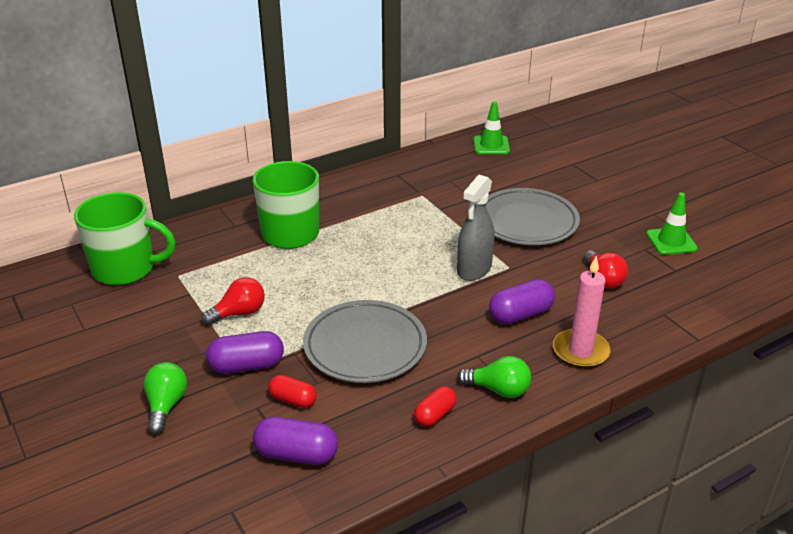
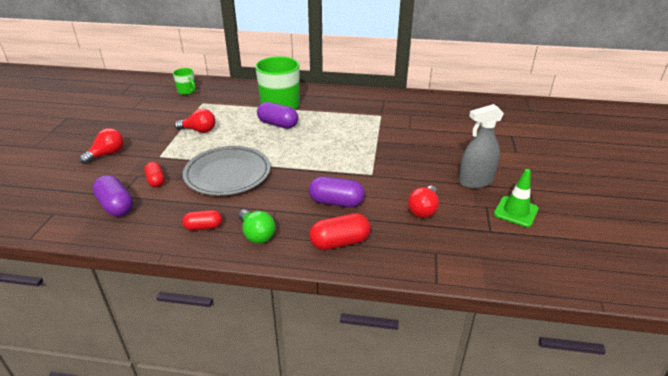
camera: 40 degrees right, 0 degrees up
green mug [74,192,176,285] -> green mug [173,68,196,95], size x0.50
green light bulb [144,362,187,434] -> red light bulb [79,128,124,164]
purple capsule [206,331,284,374] -> purple capsule moved to [257,102,298,129]
grey spray bottle [457,175,495,281] -> grey spray bottle moved to [458,104,504,189]
green traffic cone [473,101,510,154] -> none
grey plate [486,188,580,245] -> none
pink candle [553,256,611,368] -> red capsule [309,213,371,250]

